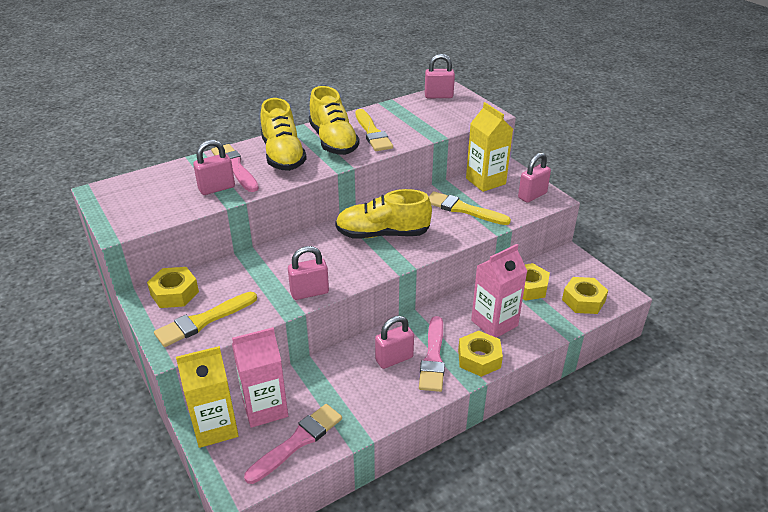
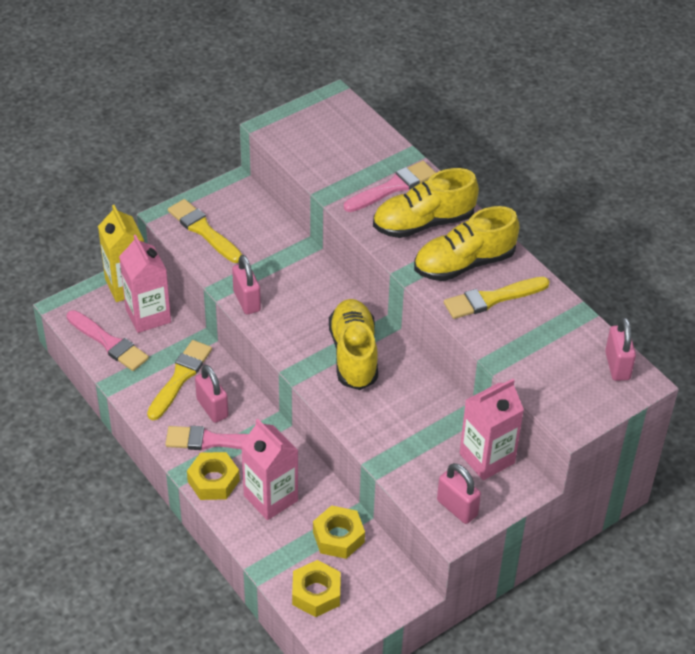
camera: 85 degrees right, 10 degrees up
yellow nut [147,267,199,308] -> none
pink padlock [193,140,235,195] -> none
yellow brush [428,191,511,225] -> yellow brush moved to [147,340,212,420]
yellow carton [466,102,513,192] -> pink carton [460,379,524,480]

